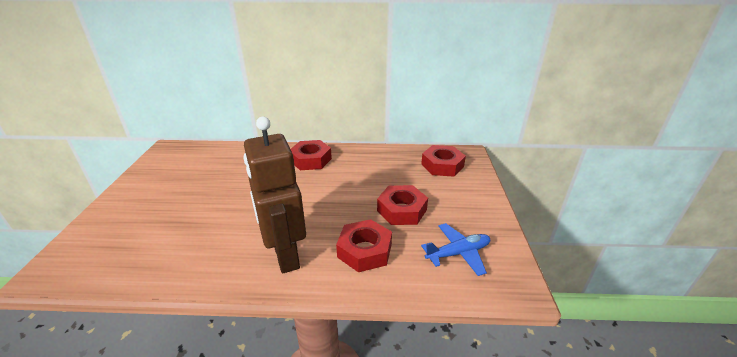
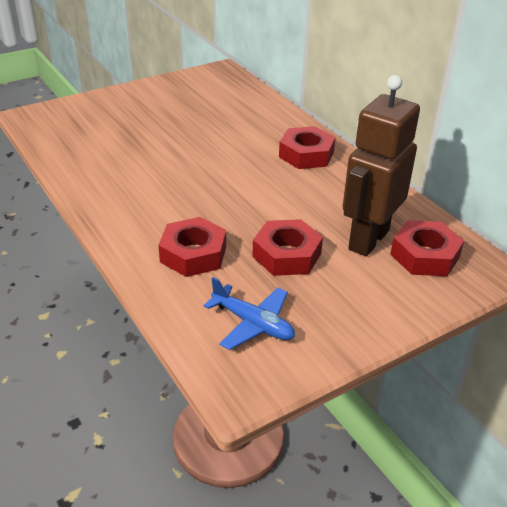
camera: 55 degrees right, 5 degrees up
brown robot [244,116,306,273] -> brown robot moved to [343,75,420,256]

